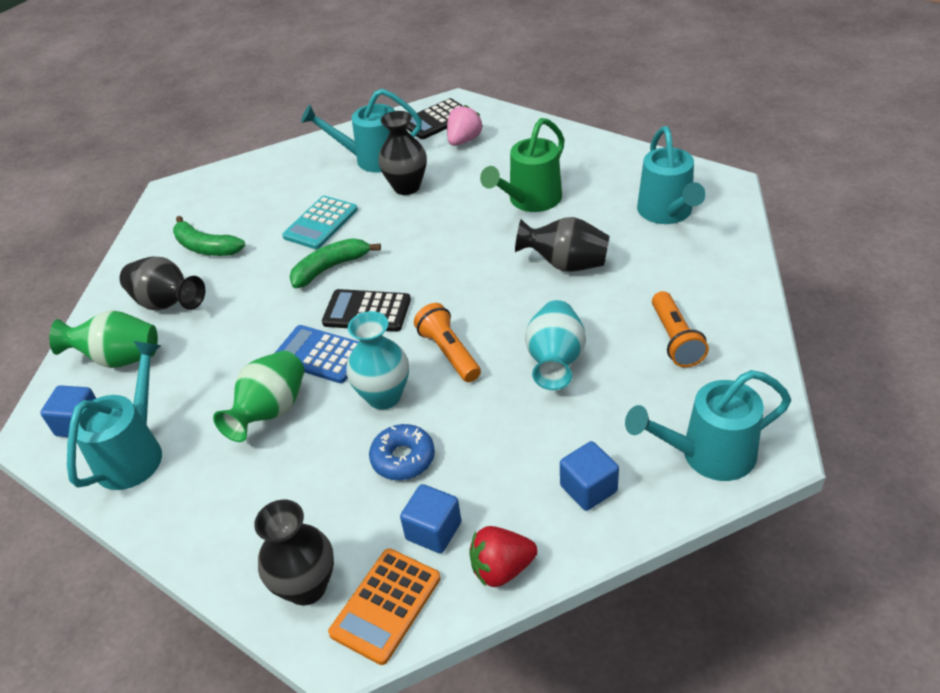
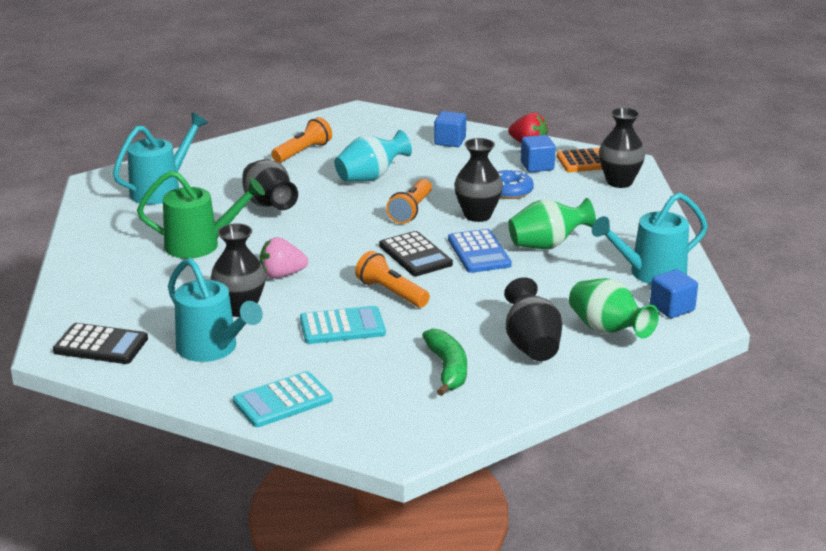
camera: 135 degrees left, 15 degrees down
green banana [290,238,381,288] -> orange flashlight [355,251,430,308]
turquoise vase [346,311,409,410] -> black vase [454,138,503,222]
pink strawberry [447,105,483,146] -> pink strawberry moved to [260,237,308,279]
turquoise watering can [625,370,791,481] -> none
none -> turquoise calculator [233,371,332,427]

